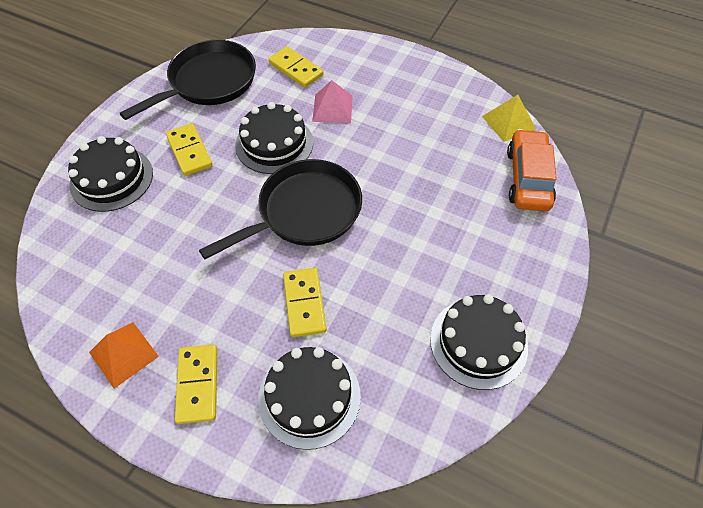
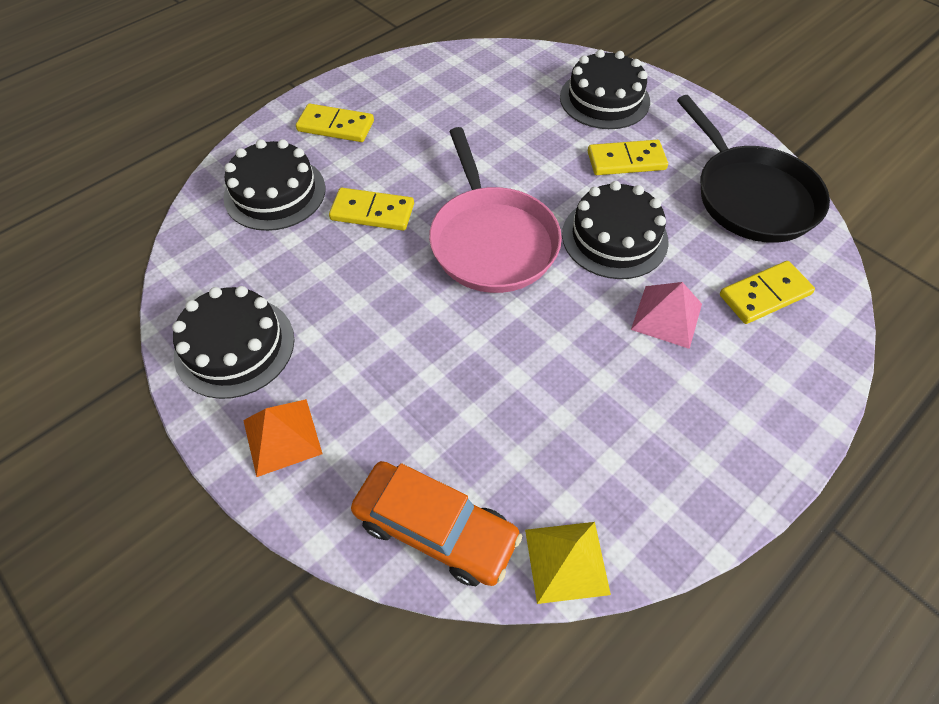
camera: 110 degrees right, 0 degrees up
orange pyramid [89,323,159,389] -> orange pyramid moved to [243,399,322,477]
black pan [199,159,362,259] -> pink pan [429,127,562,293]

